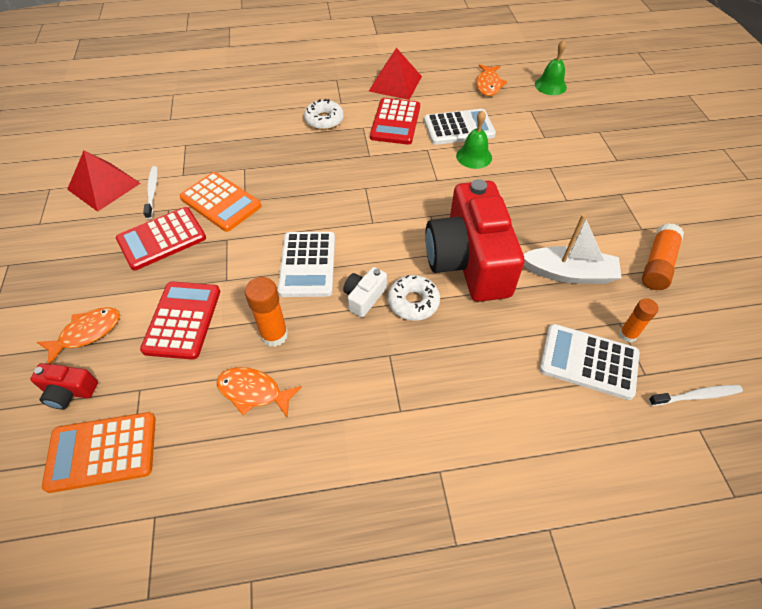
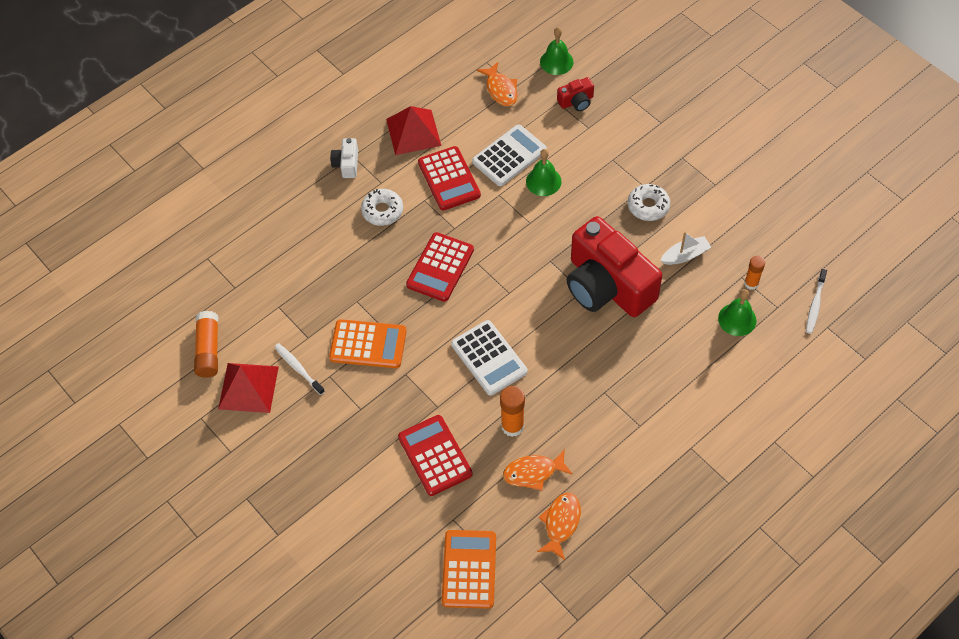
camera: 30 degrees left, 5 degrees up
red camera [30,363,98,409] -> red camera moved to [557,77,594,111]
orange fish [37,307,120,364] -> orange fish moved to [537,493,581,560]
orange calculator [42,412,156,493] -> orange calculator turned 135 degrees clockwise [442,530,496,609]
red calculator [116,207,206,270] -> red calculator moved to [406,232,474,302]
white camera [343,267,387,318] -> white camera moved to [330,138,358,178]
white donut [388,275,440,321] -> white donut moved to [628,184,670,221]
white boat [523,214,621,284] -> white boat [660,232,711,265], size x0.65
white calculator [539,324,640,400] -> green bell [718,289,757,336]
orange glue stick [642,223,684,290] -> orange glue stick moved to [194,311,218,378]
white toothbrush [648,385,743,406] -> white toothbrush turned 150 degrees clockwise [806,269,827,334]

